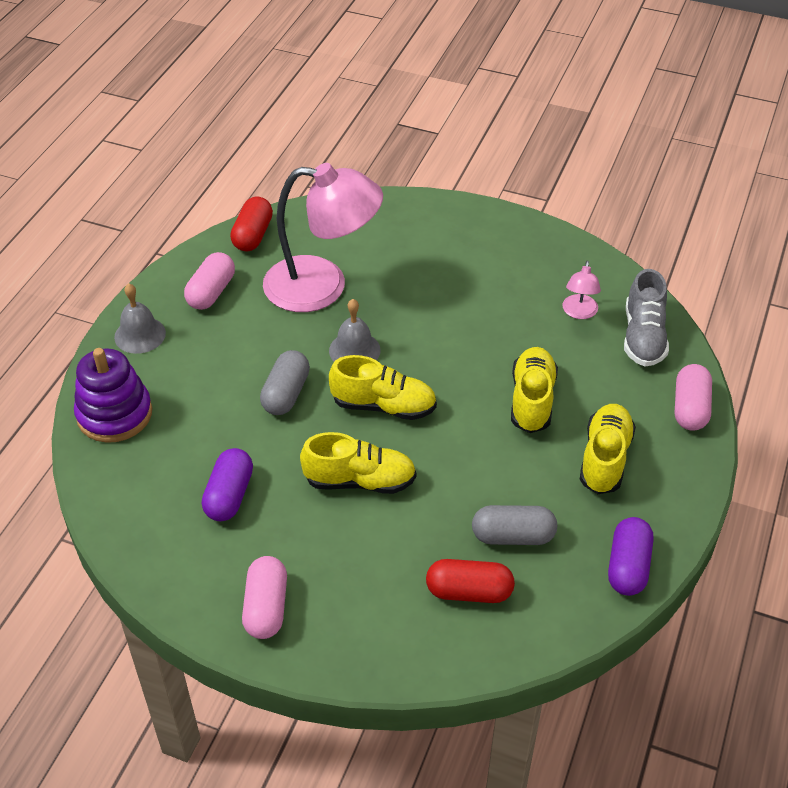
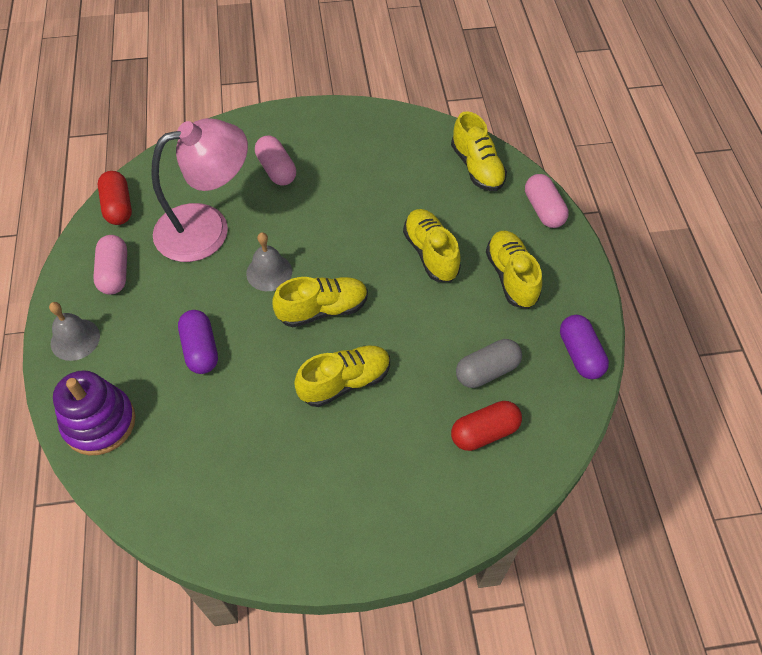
camera: 30 degrees left, 10 degrees up
purple capsule [202,448,253,521] -> purple capsule moved to [178,310,218,374]
pink capsule [242,556,287,639] -> pink capsule moved to [255,135,296,185]
grey capsule [260,350,310,415] -> none
pink lamp [563,261,601,319] -> none
grey shoe [624,269,669,366] -> yellow shoe [451,111,507,191]

